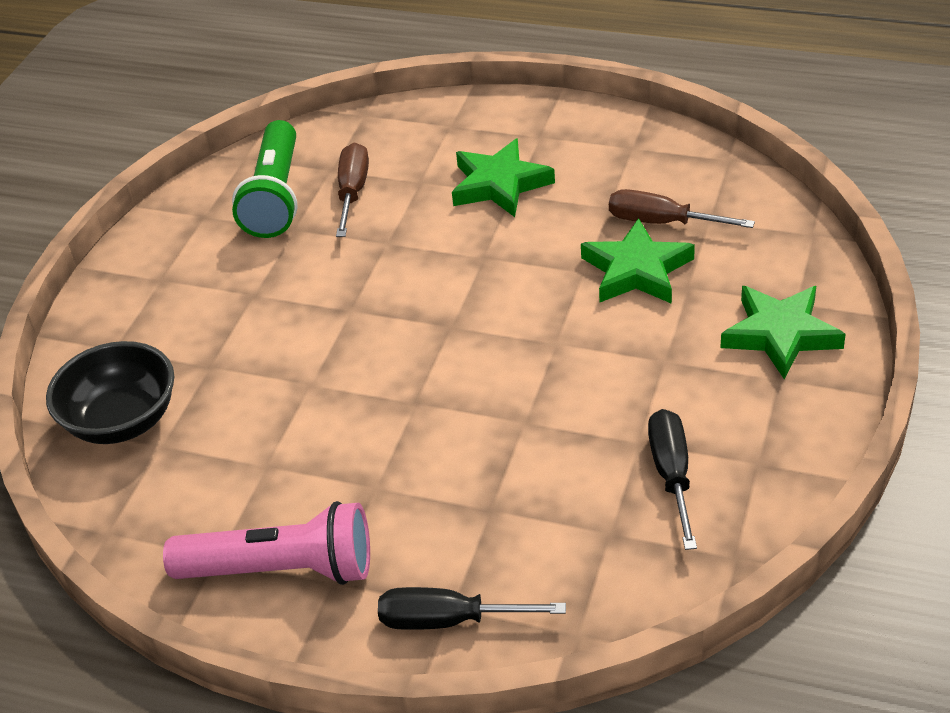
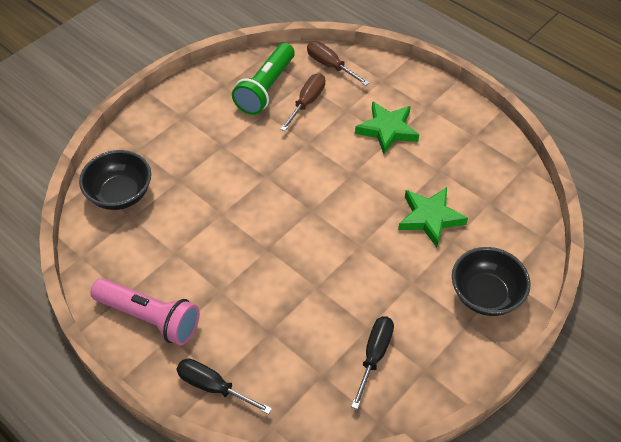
camera: 20 degrees right, 10 degrees up
brown screwdriver [609,189,755,228] -> brown screwdriver moved to [307,41,369,86]
green star [720,286,846,379] -> black bowl [452,247,530,316]

